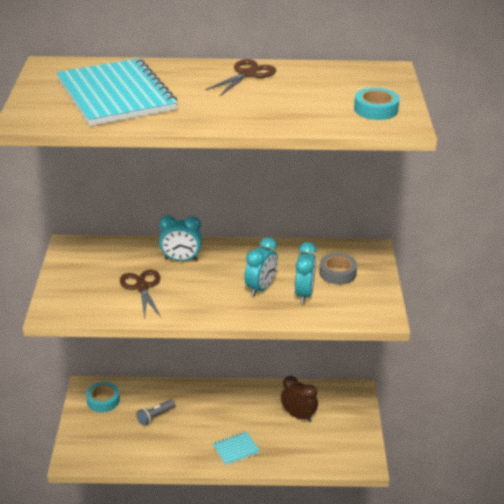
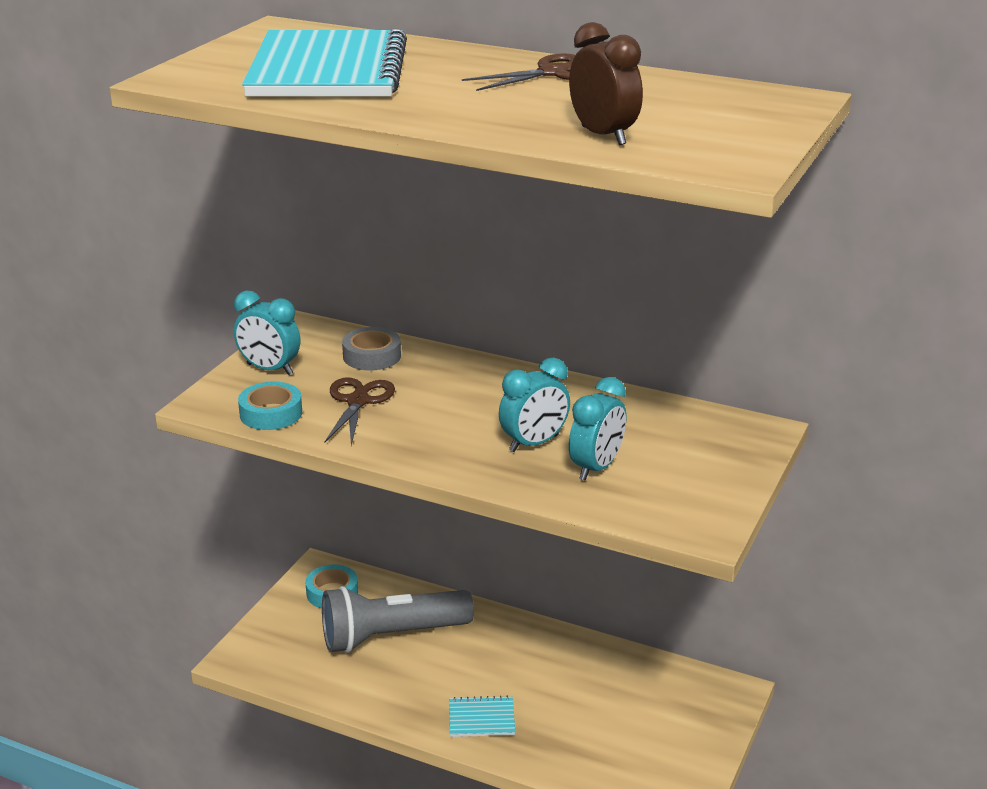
camera: 25 degrees right, 5 degrees down
grey flashlight [137,399,175,426] -> grey flashlight [322,586,474,653], size x2.29
turquoise clock [159,215,202,261] -> turquoise clock moved to [234,291,300,375]
brown clock [281,376,318,422] -> brown clock moved to [569,22,643,145]
grey tape [319,253,357,285] -> grey tape moved to [342,327,401,371]
turquoise tape [354,88,400,120] -> turquoise tape moved to [238,382,302,430]

